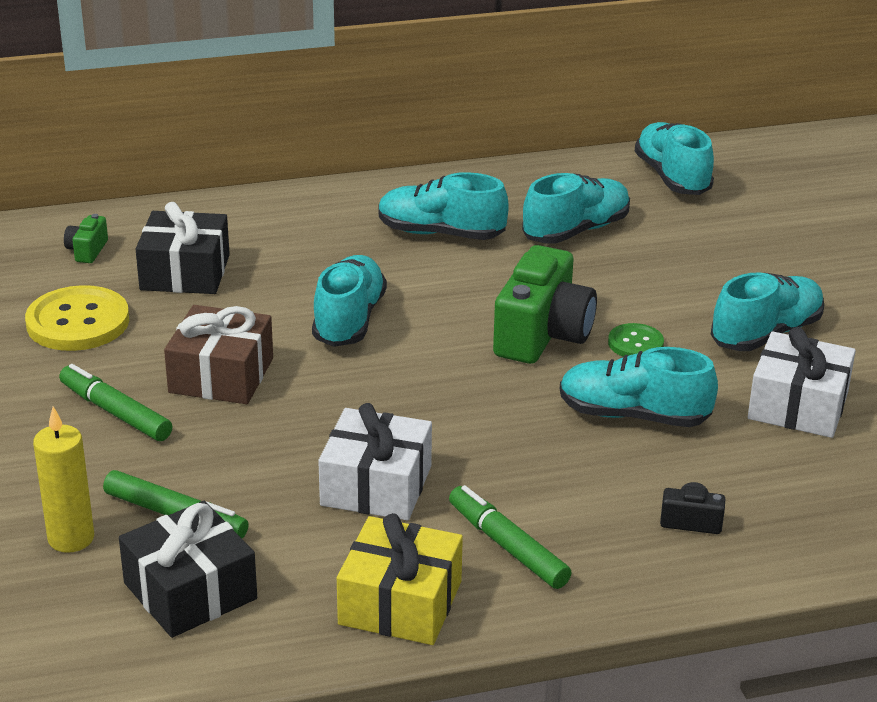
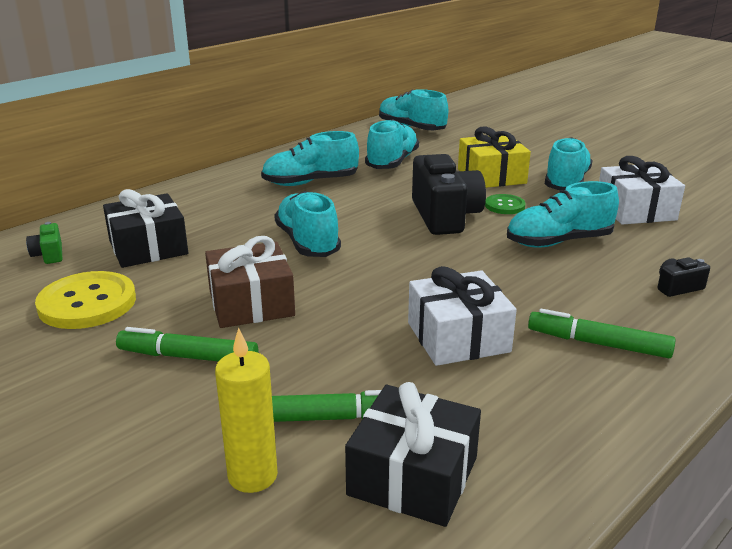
camera: 30 degrees left, 5 degrees down
yellow gift [337,513,463,645] -> yellow gift moved to [458,126,531,188]
green camera [493,245,597,364] -> black camera [412,154,486,235]

